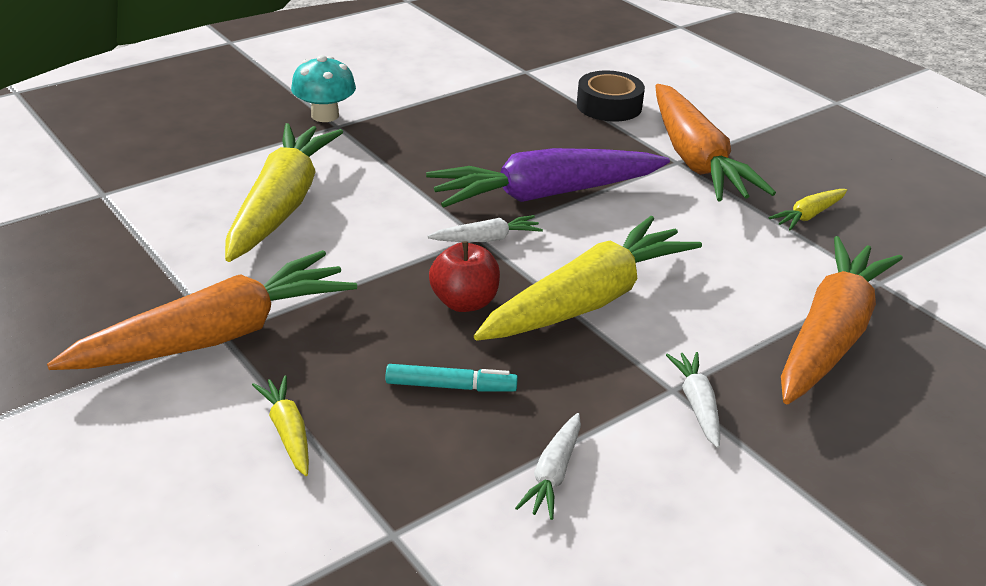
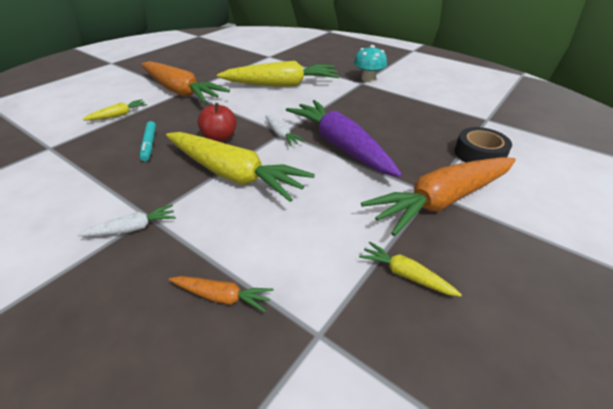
camera: 75 degrees right, 5 degrees up
white carrot [515,413,581,520] -> none
orange carrot [781,236,903,404] -> orange carrot [169,276,274,312], size x0.44

